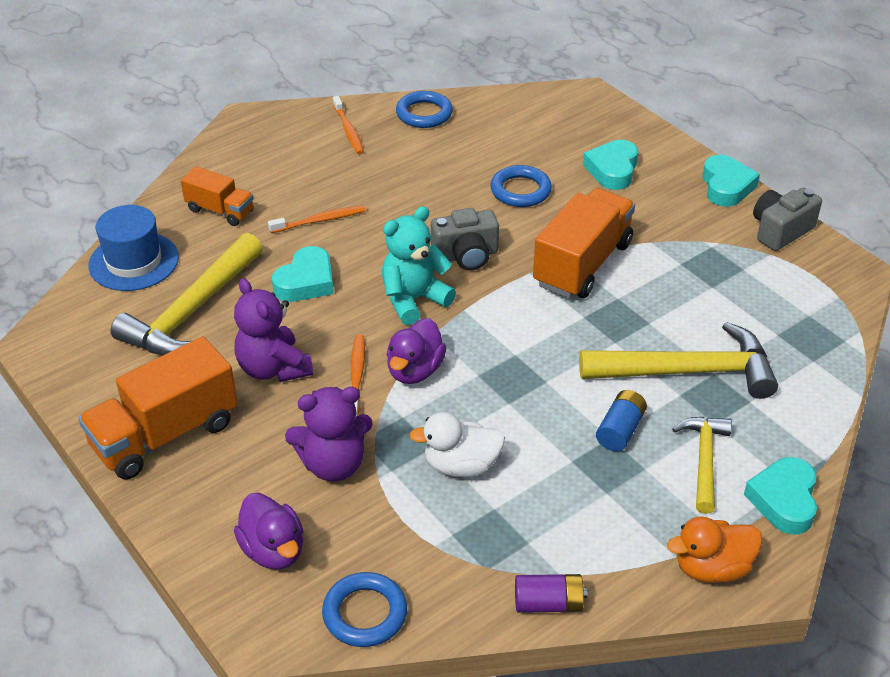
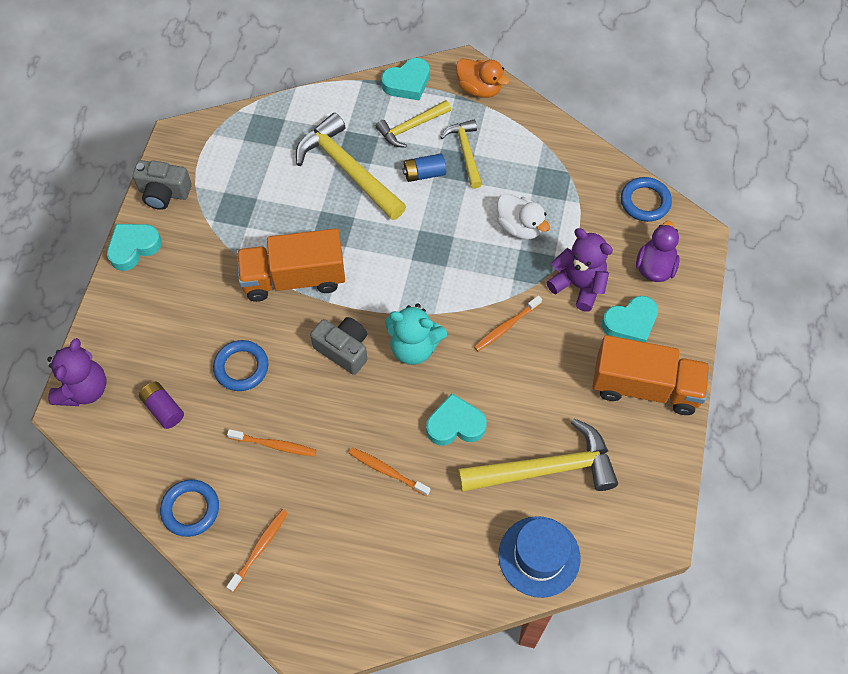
camera: 130 degrees left, 20 degrees up
orange truck [181,166,254,226] -> none
purple teddy bear [234,278,313,382] -> purple teddy bear moved to [47,338,106,406]
purple duck [386,318,447,384] -> none
purple battery [515,574,587,613] -> purple battery moved to [139,382,184,429]
turquoise heart [583,140,638,190] -> turquoise heart moved to [602,296,658,342]
none -> orange toothbrush [227,429,317,457]
none -> yellow hammer [440,119,482,189]

